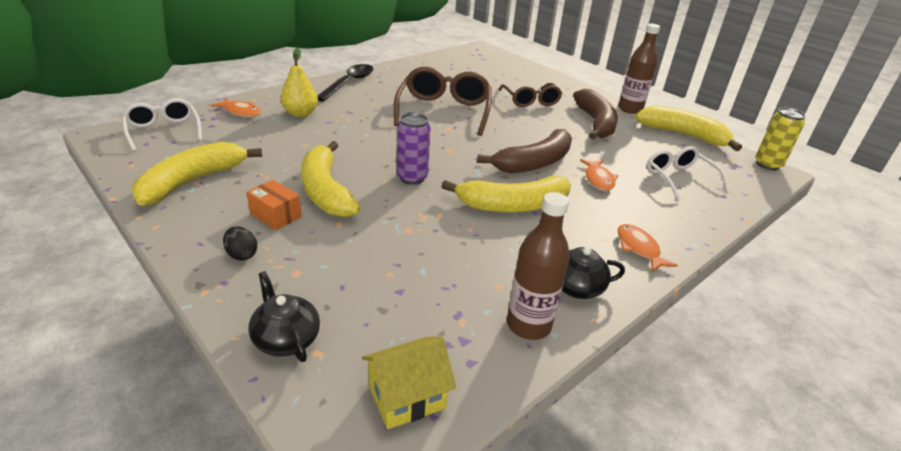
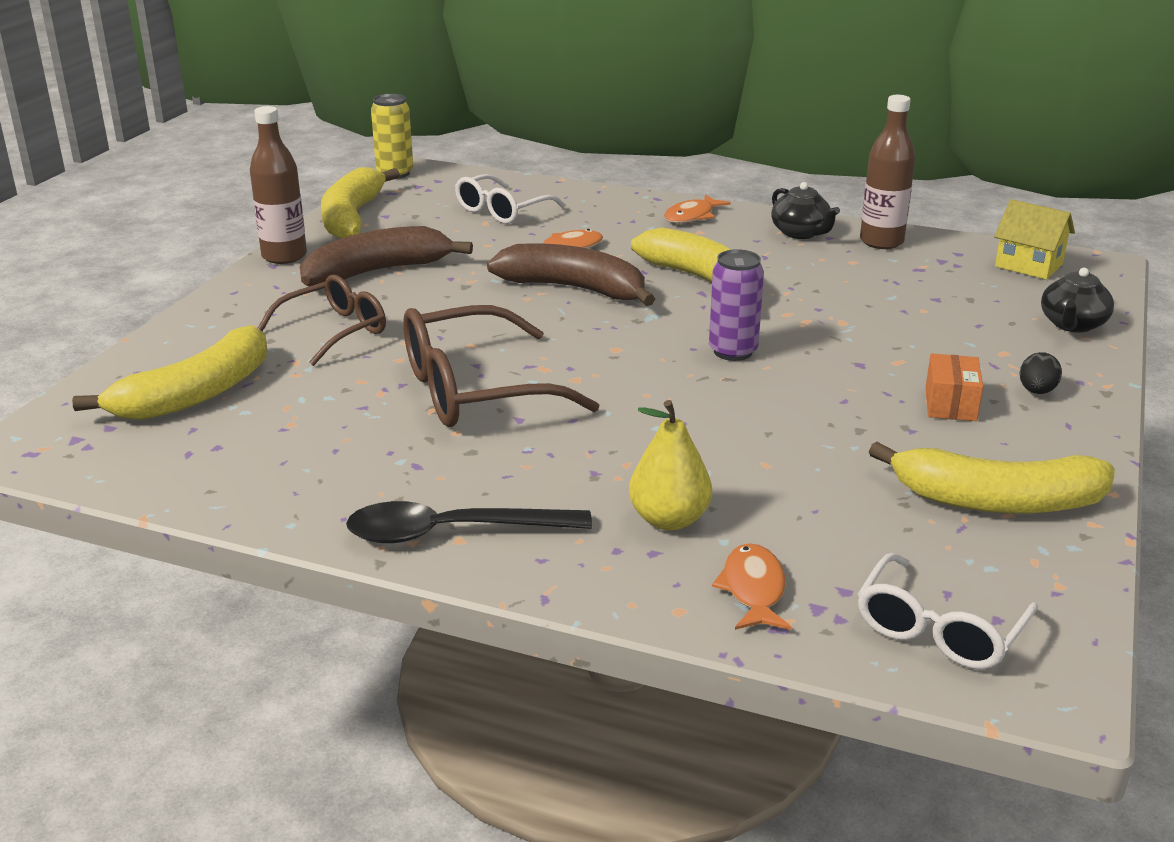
camera: 115 degrees left, 5 degrees down
yellow banana [301,141,361,217] -> yellow banana moved to [72,325,267,420]

